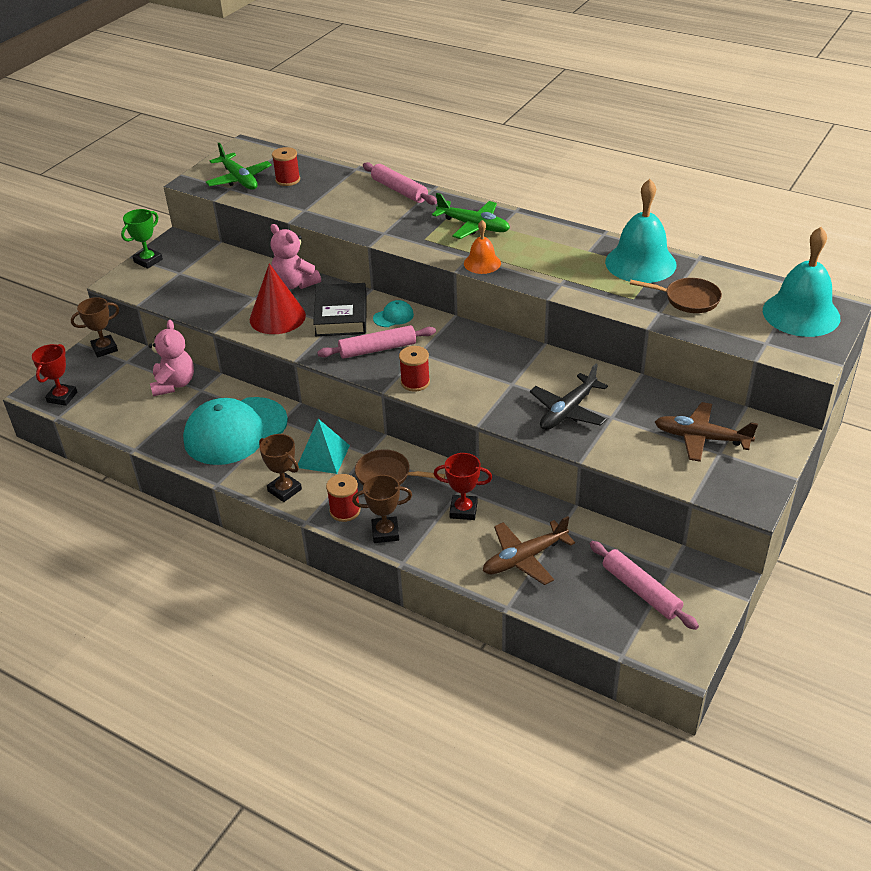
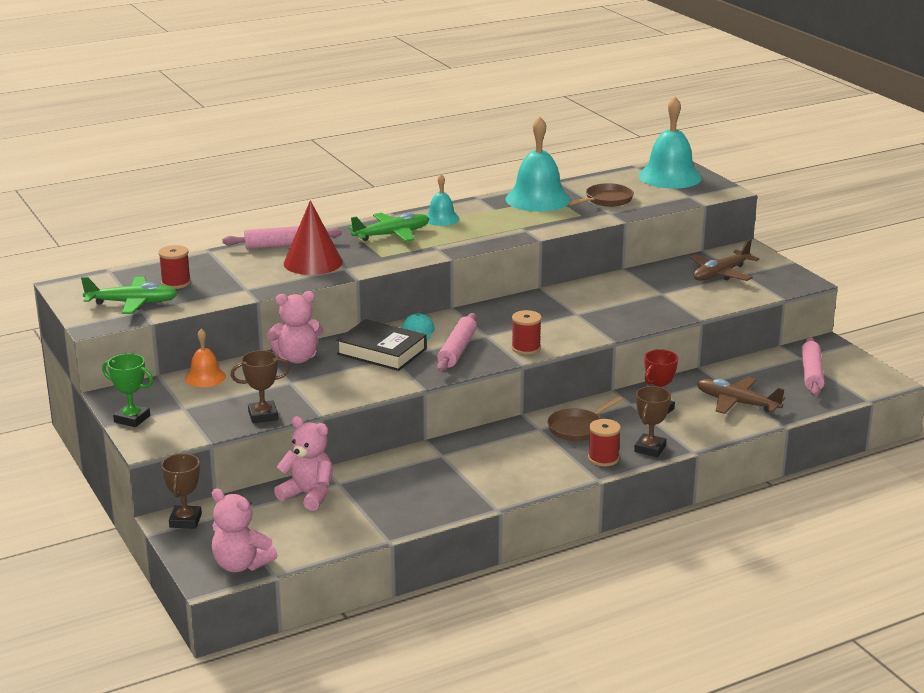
camera: 60 degrees left, 15 degrees down
red trophy [32,344,77,406] -> pink teddy bear [212,489,277,572]
green trophy [121,209,163,269] -> green trophy turned 45 degrees counterclockwise [102,353,153,427]
turquoise cap [183,397,288,465] -> none
red cone [250,263,306,334] -> red cone moved to [284,200,343,275]
brown trophy [259,434,302,502] -> brown trophy moved to [230,350,290,423]
turquoise pyramid [298,419,350,474] -> none
orange bell [464,220,501,274] -> orange bell moved to [185,329,226,387]
brown plane [483,516,575,585] -> brown plane turned 120 degrees clockwise [697,377,785,414]
black plane [530,364,608,430] -> none
pink rolling pin [590,541,699,630] -> pink rolling pin turned 75 degrees counterclockwise [801,337,825,396]
none -> turquoise bell [426,174,459,226]

